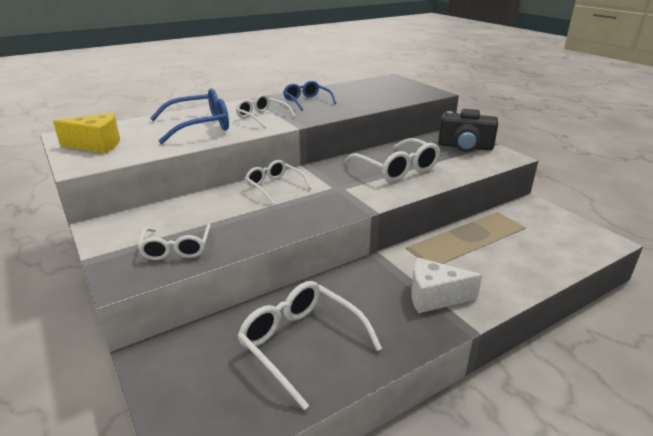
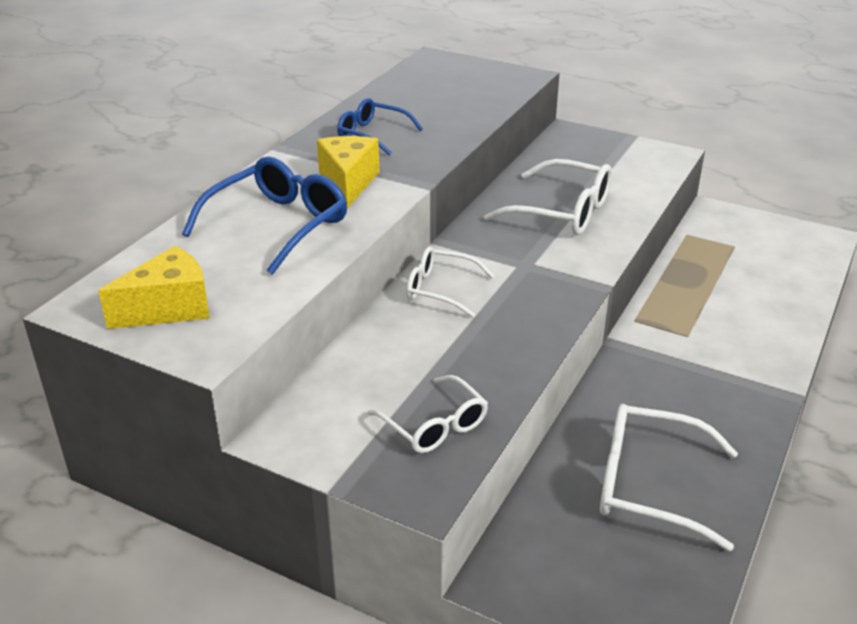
camera: 30 degrees left, 5 degrees up
white glasses [236,94,296,128] -> yellow cheese [317,136,379,209]
white cheese [411,258,482,313] -> none
black camera [438,109,498,152] -> none

